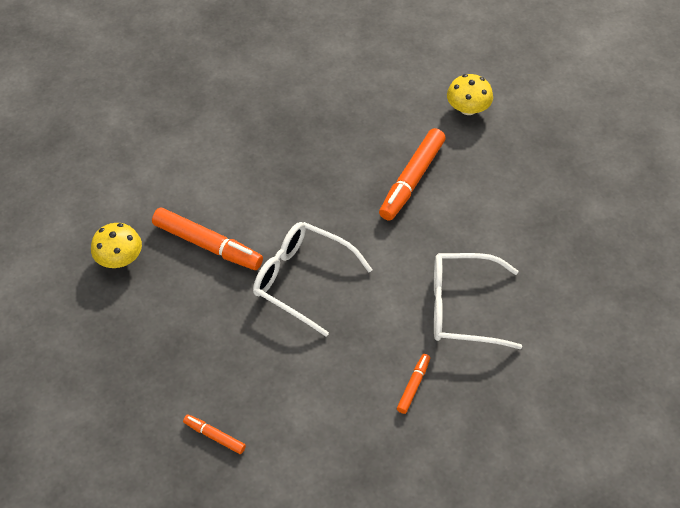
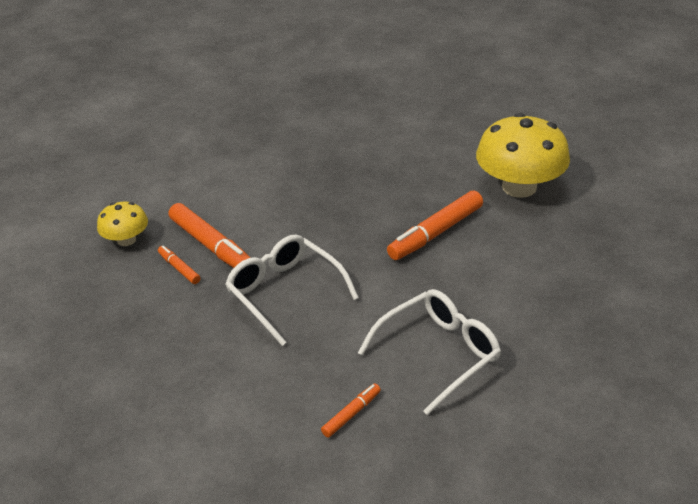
camera: 20 degrees right, 15 degrees down
orange marker [183,414,246,454] -> orange marker moved to [158,245,200,284]
white glasses [434,253,522,349] -> white glasses turned 120 degrees clockwise [358,289,501,415]
yellow mushroom [447,74,493,115] -> yellow mushroom [476,113,570,198], size x1.90

